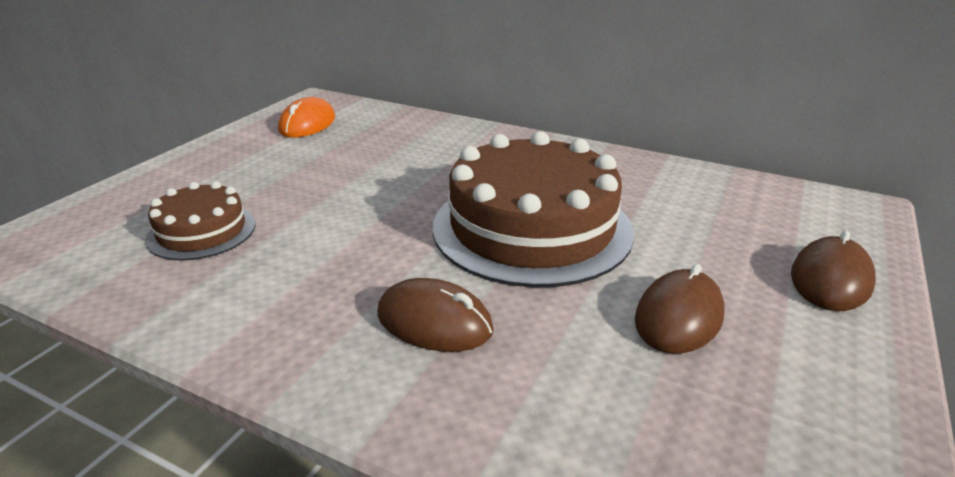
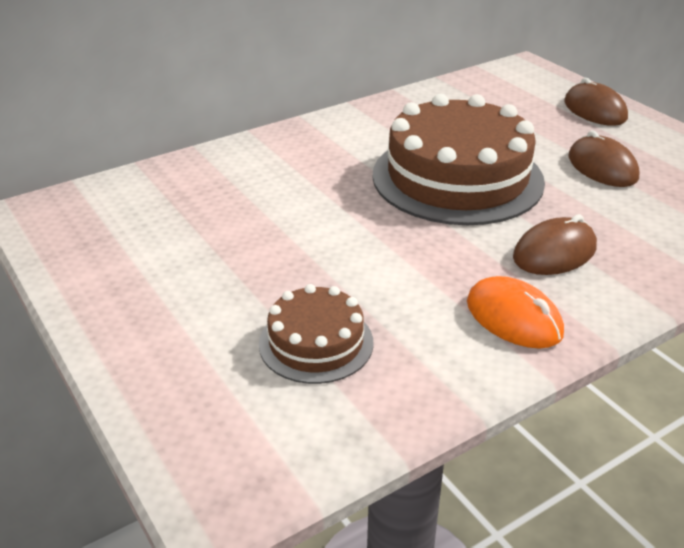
camera: 60 degrees left, 5 degrees up
orange mouse [278,97,335,138] -> orange mouse moved to [467,276,564,349]

